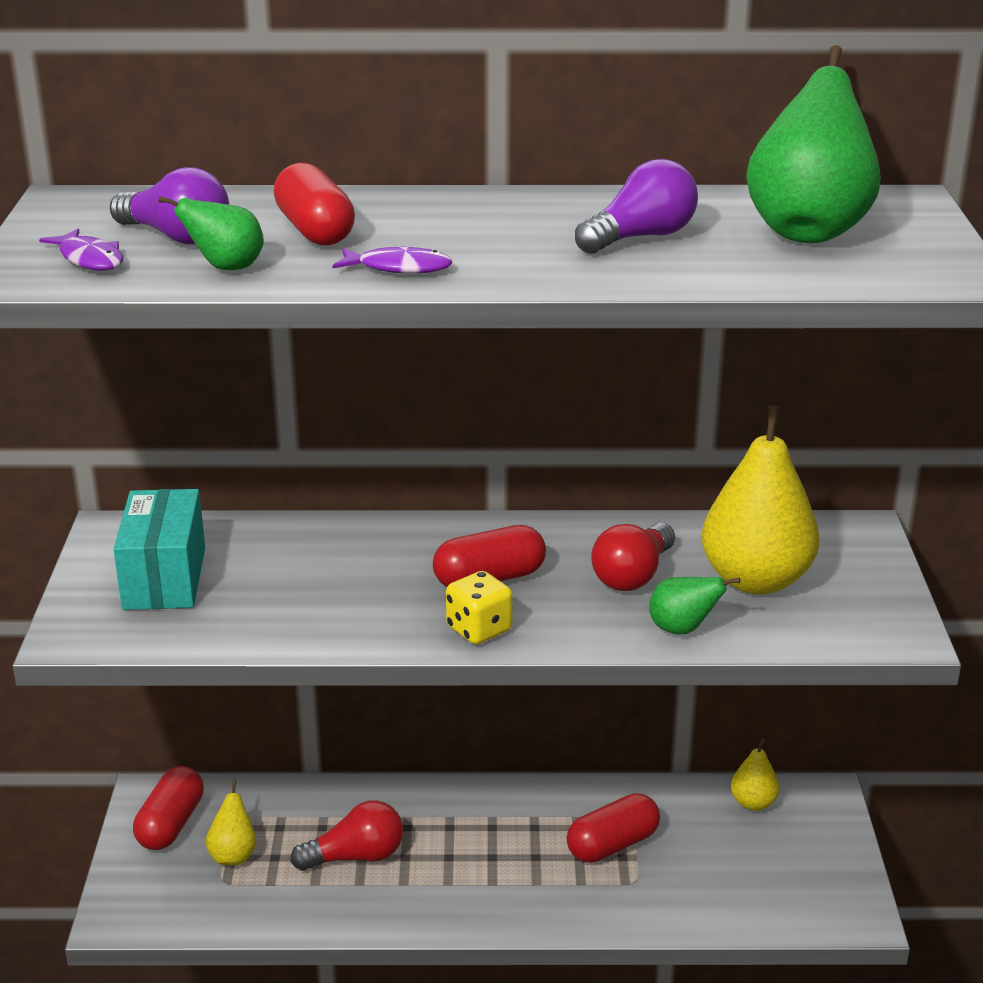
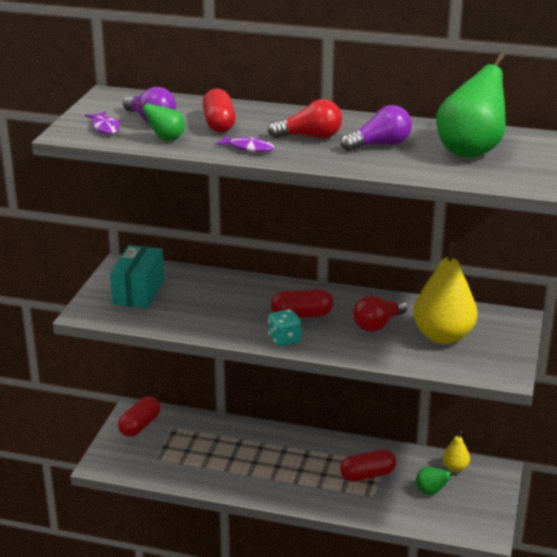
camera: 15 degrees right, 0 degrees up
yellow pear [206,779,256,865] -> none
red light bulb [290,800,403,871] -> red light bulb moved to [268,99,342,139]
yellow dice [446,571,513,644] -> turquoise dice [268,309,302,346]
green pear [649,577,740,634] -> green pear moved to [416,467,458,495]

